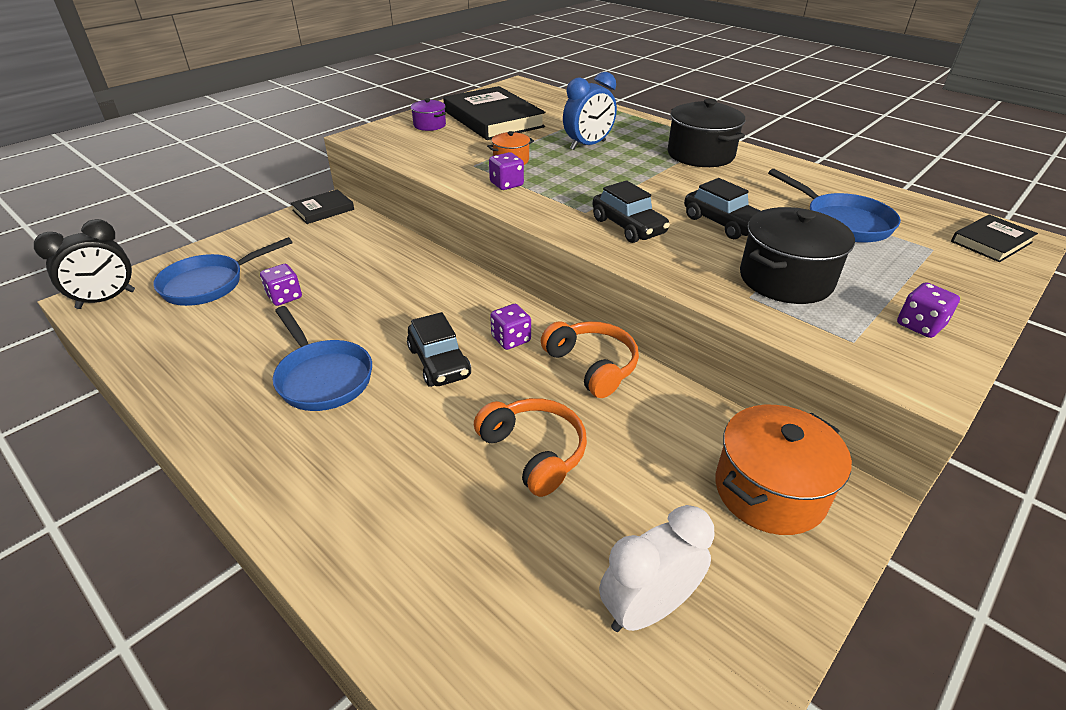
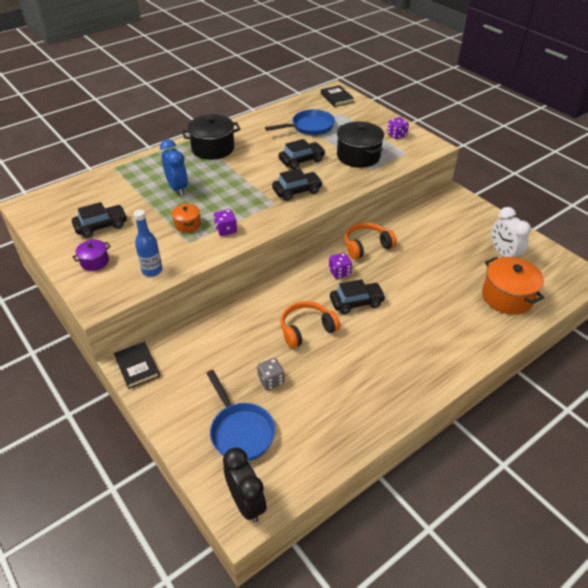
camera: 80 degrees left, 5 degrees up
purple dice [260,264,302,306] -> grey dice [257,358,285,390]
blue pan [273,306,372,411] -> none
black book [443,86,545,140] -> black car [72,202,127,238]
orange headphones [474,398,587,497] -> orange headphones moved to [280,301,340,348]
orange pot [715,405,852,535] -> orange pot moved to [482,257,545,315]
none -> blue bottle [134,209,162,277]

